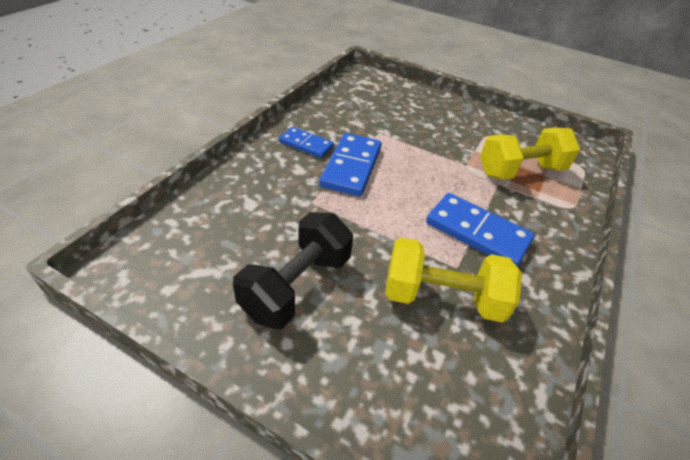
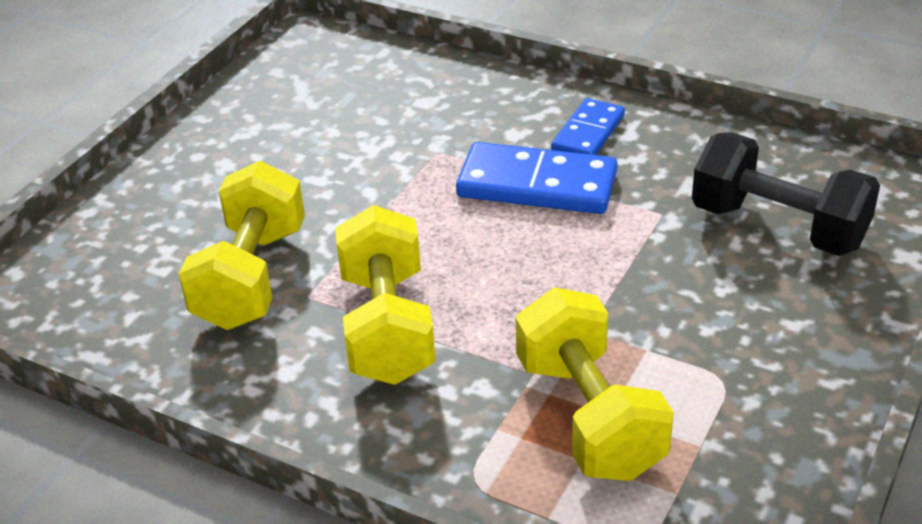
camera: 95 degrees right, 5 degrees down
black dumbbell [233,212,353,329] -> black dumbbell moved to [692,132,880,256]
blue domino [426,193,535,267] -> yellow dumbbell [335,205,436,385]

